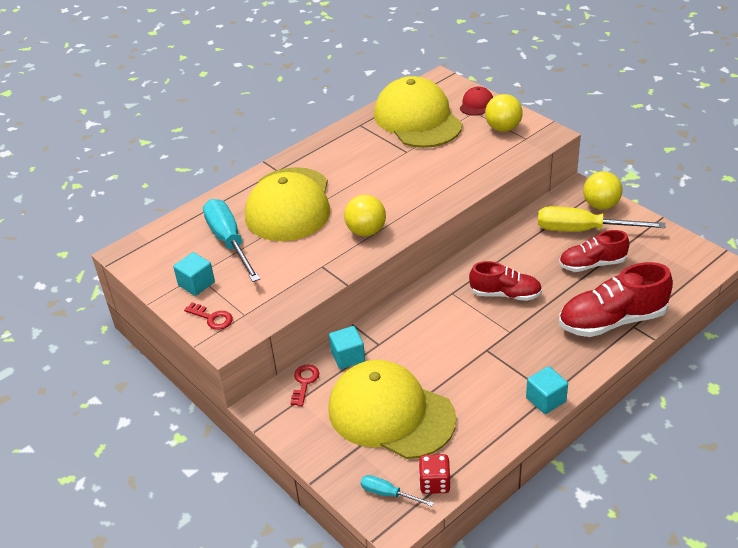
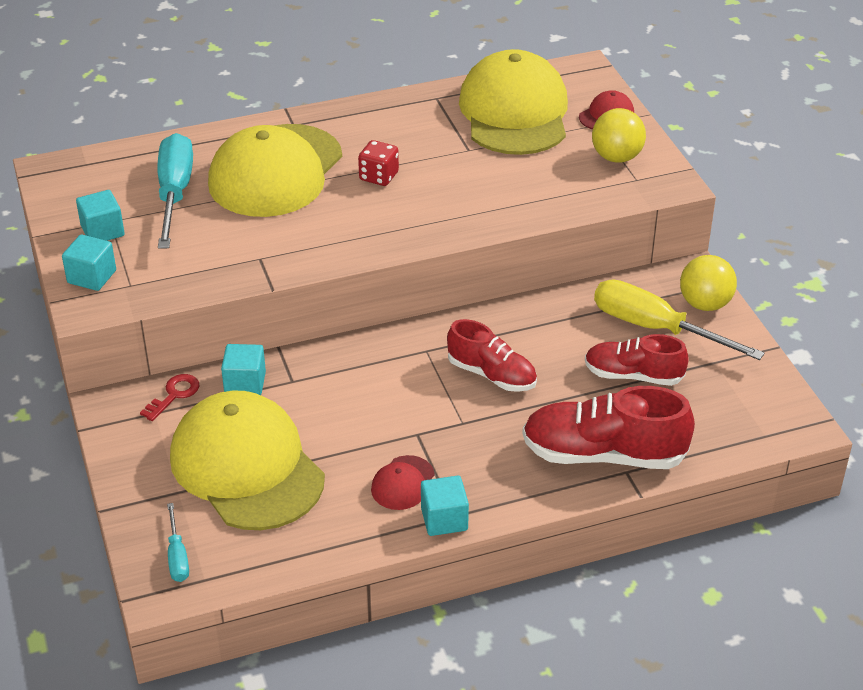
camera: 20 degrees right, 0 degrees up
red key [184,302,233,330] -> turquoise cube [62,234,116,291]
yellow ball [344,195,386,236] -> none
turquoise screwdriver [361,475,434,506] -> turquoise screwdriver turned 150 degrees counterclockwise [167,503,189,582]
red dice [419,454,451,494] -> red dice moved to [358,140,399,186]
none -> red cap [371,455,435,510]

